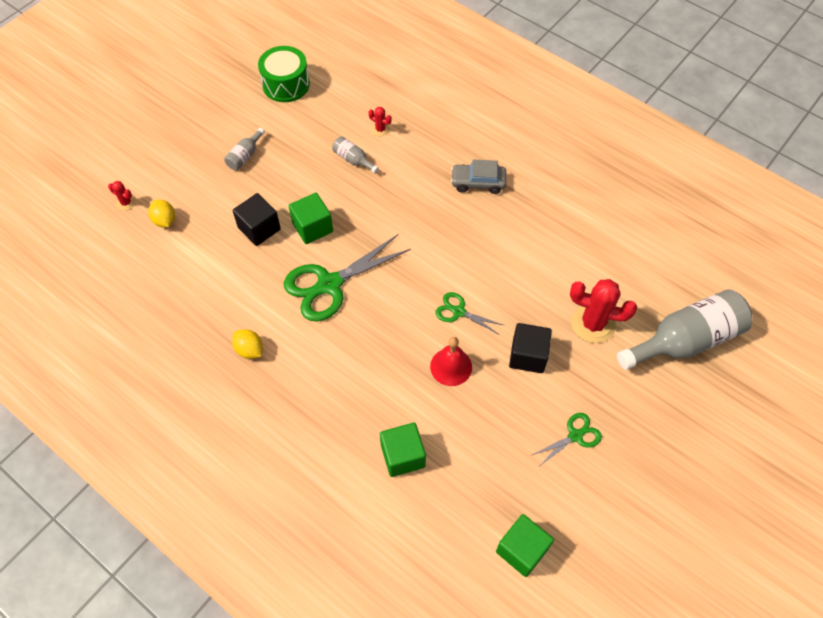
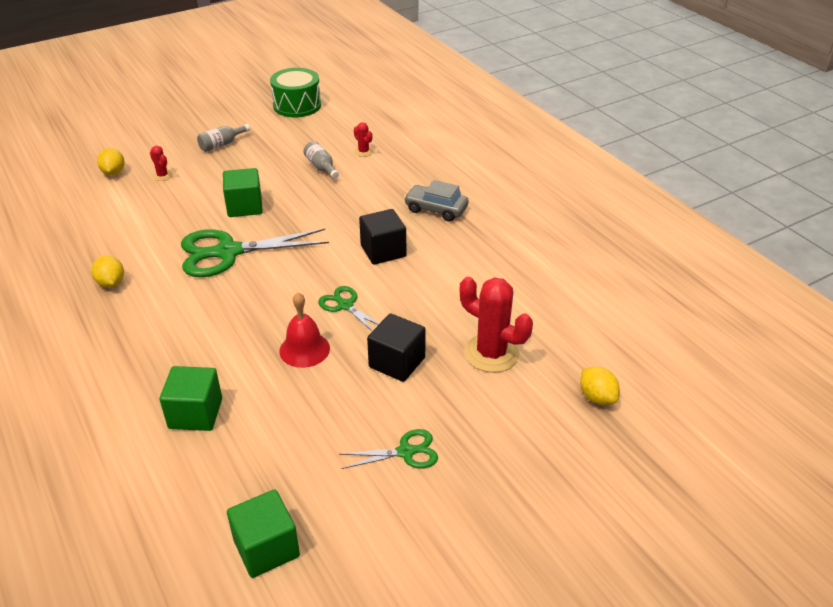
camera: 20 degrees right, 20 degrees down
red cactus [108,181,136,211] -> red cactus moved to [150,146,173,181]
black cube [233,193,281,246] -> black cube moved to [359,209,406,265]
grey bottle [617,289,753,370] -> yellow lemon [580,367,620,405]

